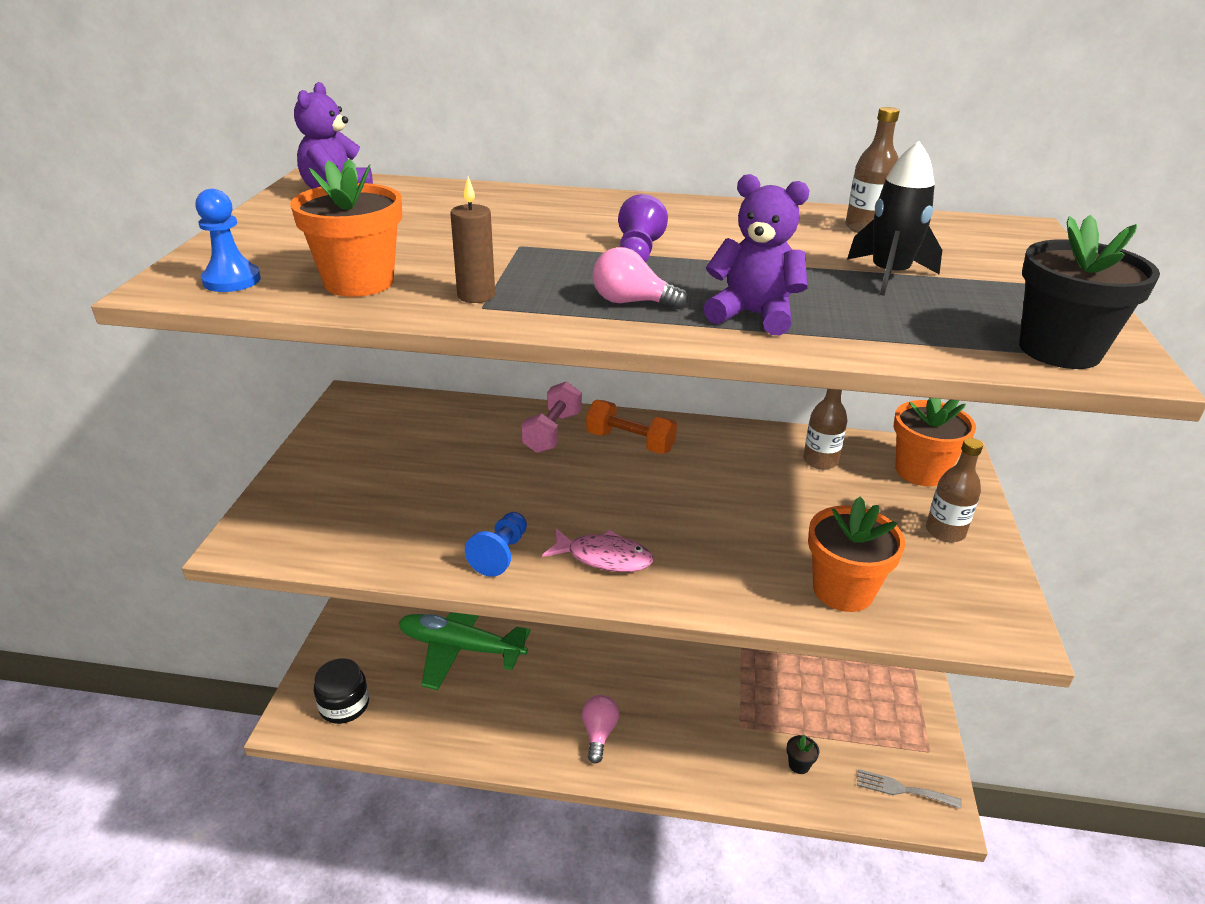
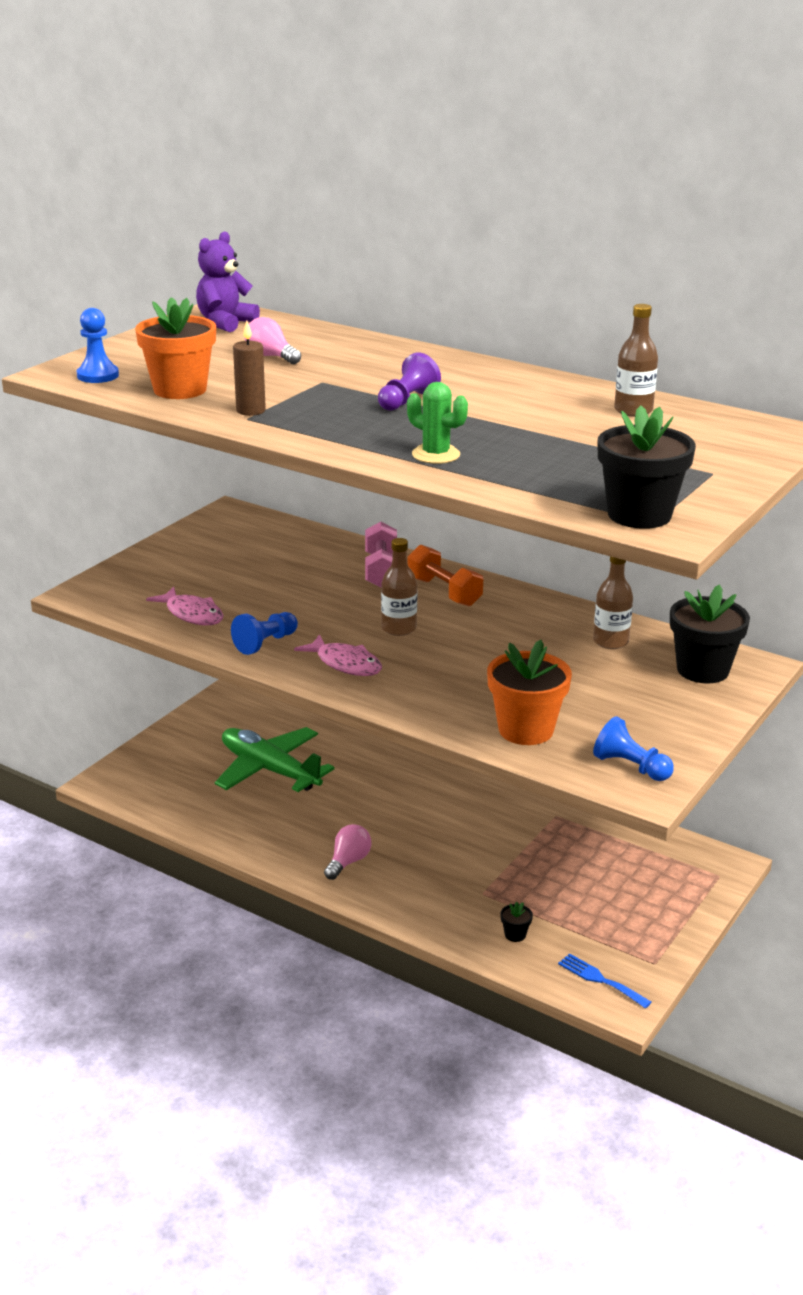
camera: 25 degrees right, 5 degrees down
black jar [314,658,369,724] -> none
pink dumbbell [521,381,582,453] -> pink dumbbell turned 45 degrees counterclockwise [365,522,397,588]
pink light bulb [593,247,688,309] -> pink light bulb moved to [244,317,301,364]
purple teddy bear [703,174,810,336] -> green cactus [407,382,468,464]
black rocket [847,141,942,296] -> none
grey fork [857,769,962,809] -> blue fork [558,953,651,1008]
orange flower pot [894,398,976,486] -> black flower pot [670,584,750,683]
brown bottle [926,438,983,542] -> brown bottle moved to [381,538,417,636]
none -> pink fish [146,587,224,625]
none -> blue pawn [593,716,674,781]

